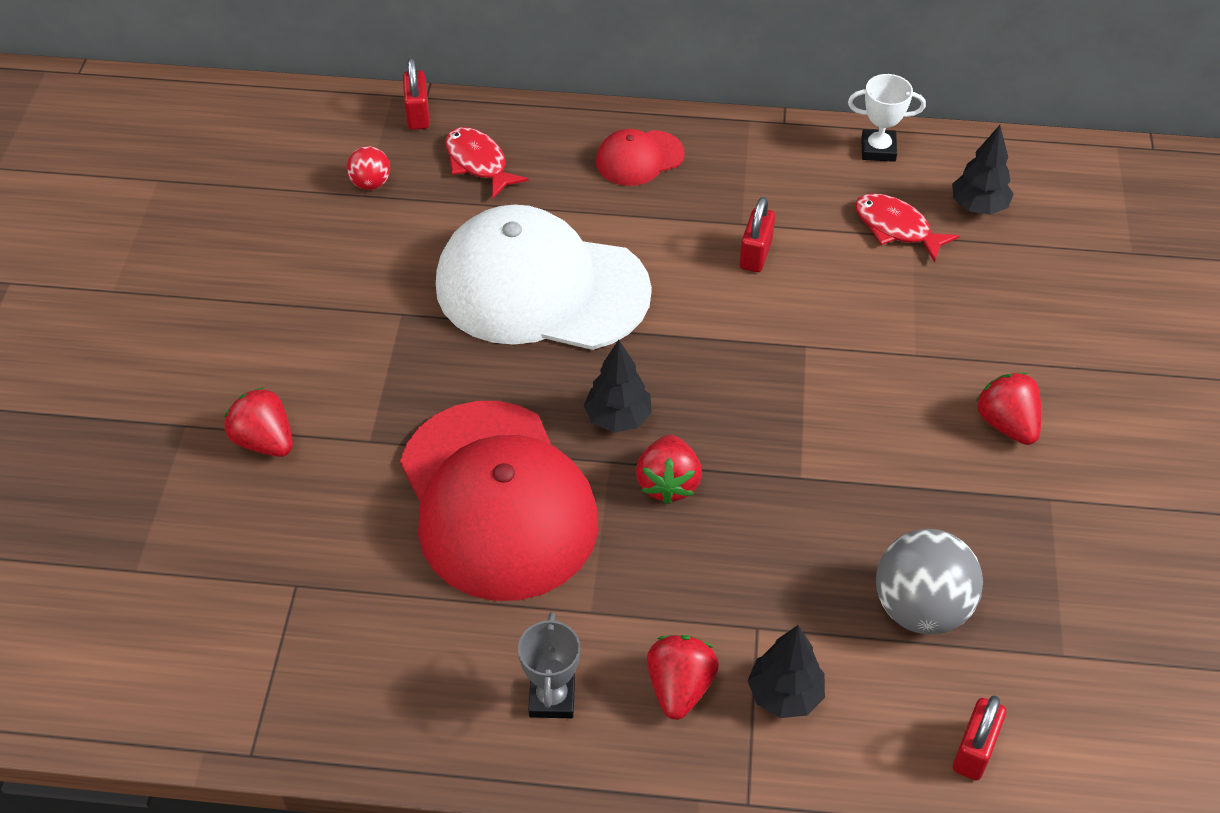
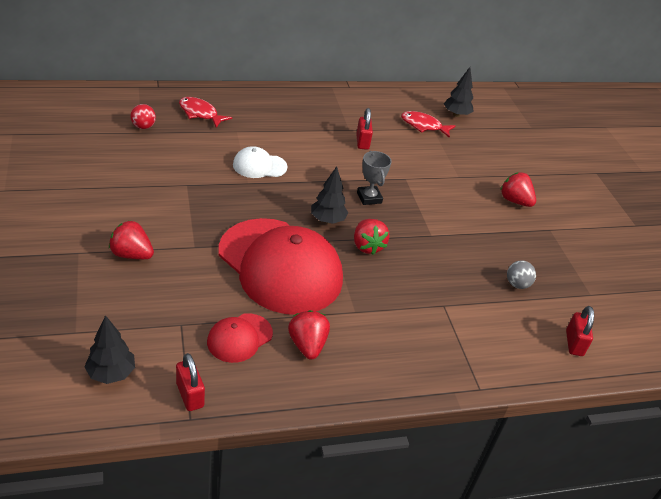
camera: 25 degrees left, 10 degrees down
red padlock [403,58,430,130] -> red padlock moved to [176,353,205,411]
white cap [436,204,652,350] -> white cap [233,146,288,178], size x0.45
grey trophy [518,612,580,718] -> grey trophy moved to [357,151,392,205]
red cap [596,129,685,186] -> red cap moved to [207,313,273,363]
red strawberry [647,635,719,720] -> red strawberry moved to [288,310,330,359]
black tree [747,625,825,718] -> black tree moved to [84,315,135,384]
white trophy [848,74,926,162] -> none
grey ball [876,529,983,634] -> grey ball [507,260,536,289], size x0.52

